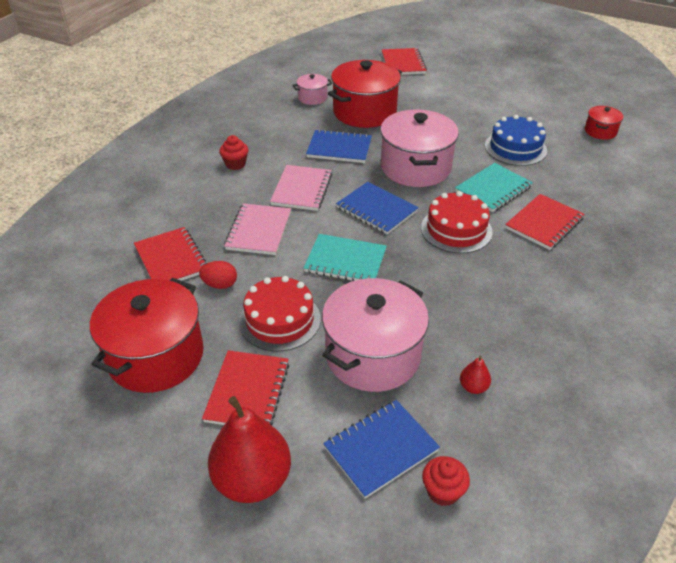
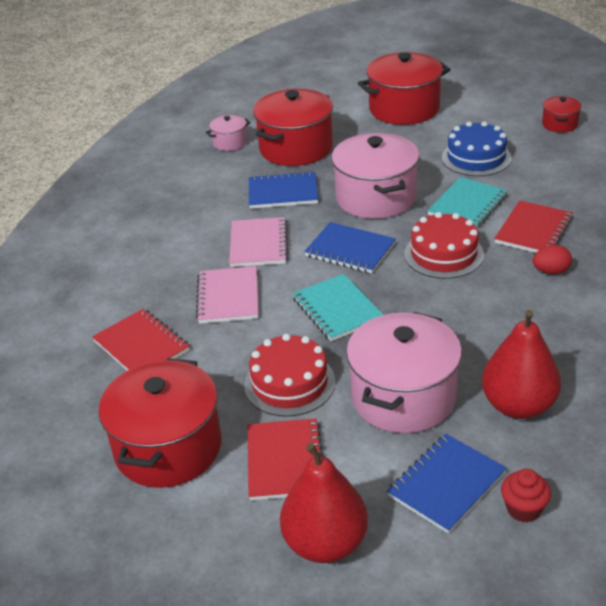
camera: 10 degrees left, 5 degrees down
red egg [199,261,237,289] -> red egg moved to [533,245,572,274]
red cupcake [219,135,249,170] -> none
turquoise notebook [304,234,387,281] -> turquoise notebook turned 60 degrees clockwise [292,274,383,341]
red notebook [382,48,427,75] -> none
red pear [460,355,491,394] -> red pear [482,310,561,419], size x2.33
none -> red pot [358,52,451,125]

